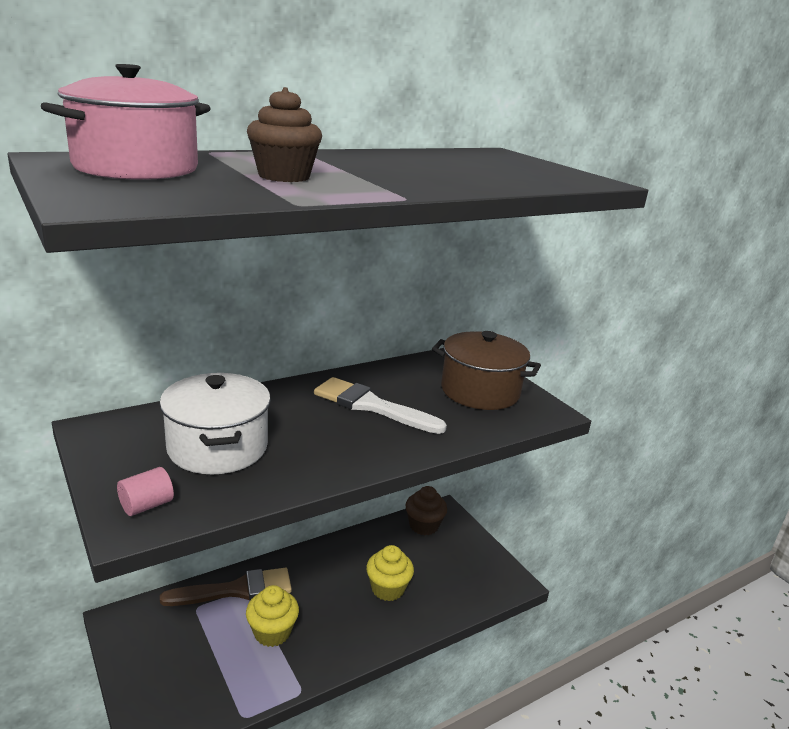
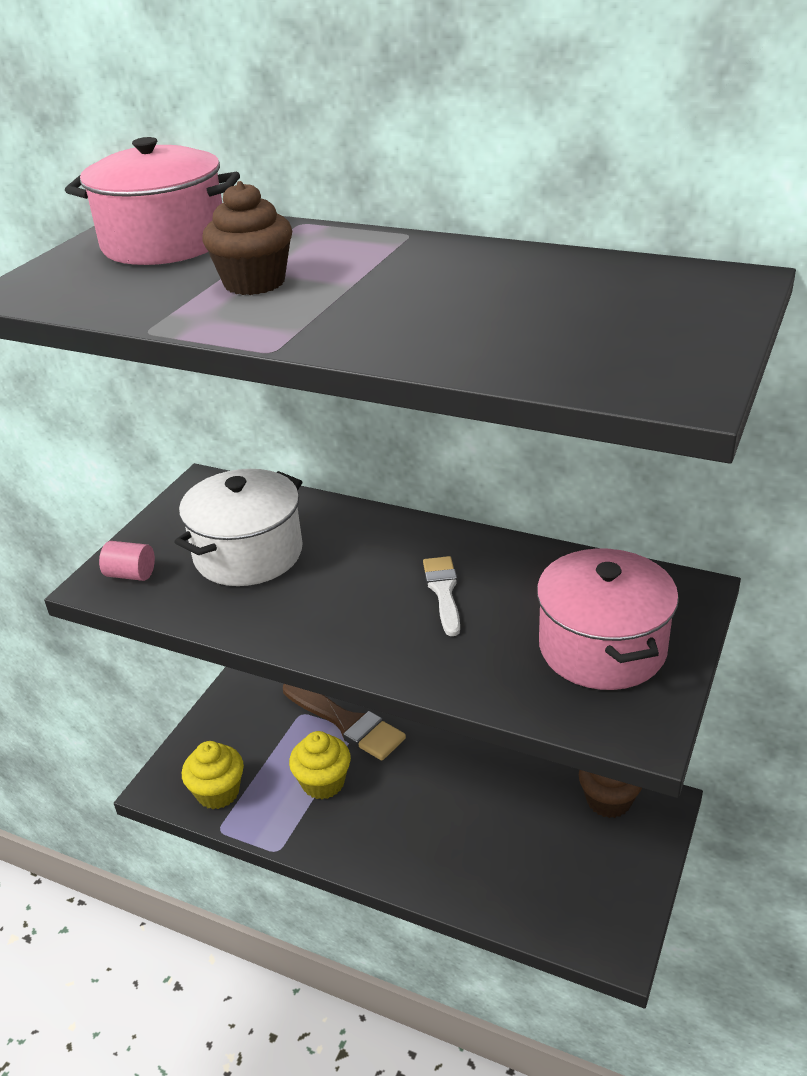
camera: 60 degrees right, 10 degrees up
white brush [314,377,447,434] -> white brush [423,556,460,636], size x0.61
yellow cupcake [366,545,414,601] -> yellow cupcake moved to [182,741,244,809]
brown pot [432,331,541,410] -> pink pot [537,547,679,690]

